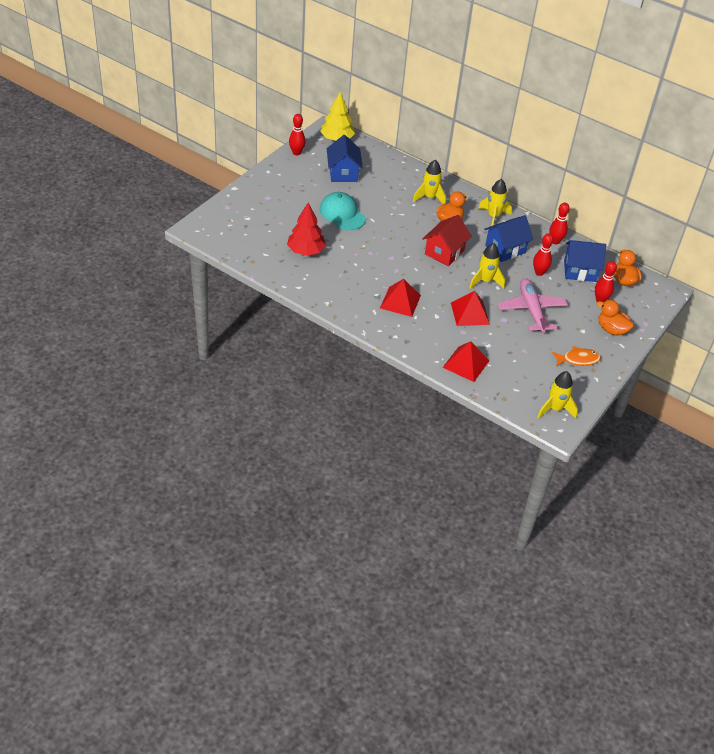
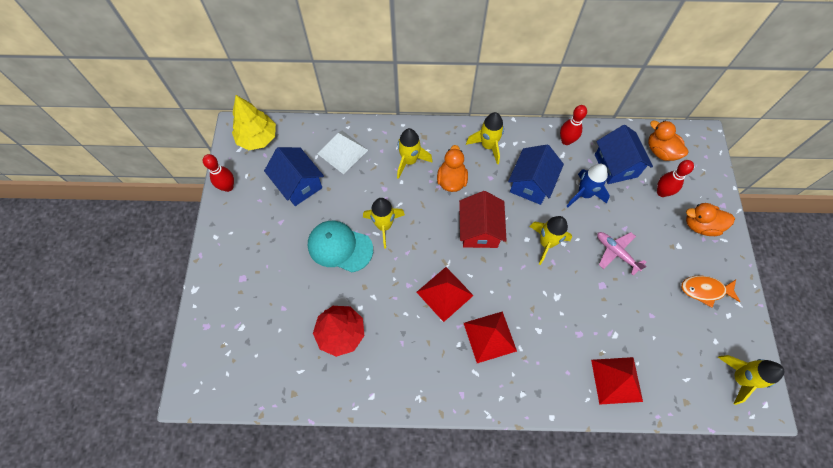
camera: 30 degrees left, 20 degrees up
red pyramid [451,291,490,326] -> red pyramid moved to [417,267,474,322]
pink plane [498,278,568,333] -> pink plane [597,232,647,276], size x0.61
red bowling pin [533,233,554,276] -> blue rocket [567,164,610,207]
orange fish [551,346,601,367] -> orange fish turned 135 degrees counterclockwise [681,276,740,308]
blue house [564,240,606,282] -> blue house turned 75 degrees counterclockwise [595,125,653,184]
none -> white pyramid [317,131,368,174]
none -> yellow rocket [363,198,405,249]

